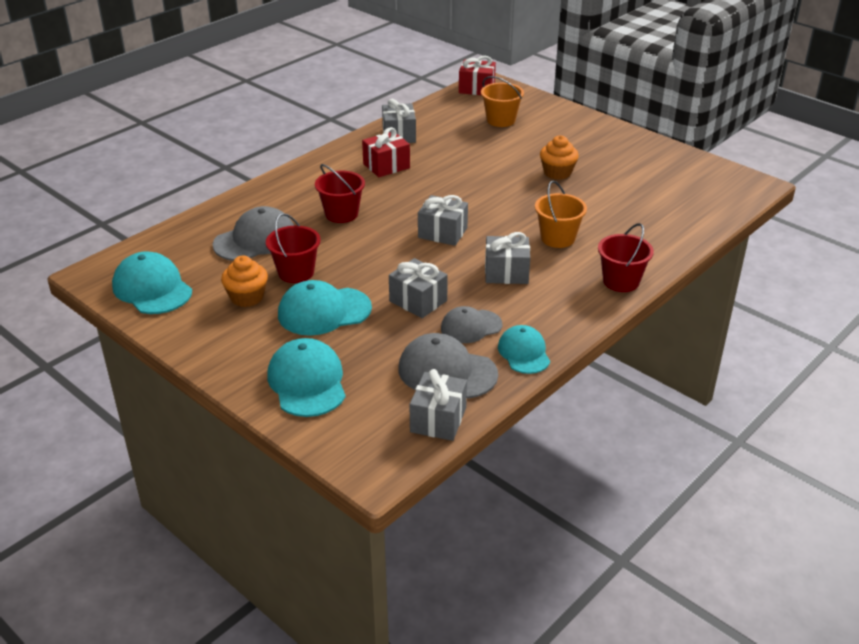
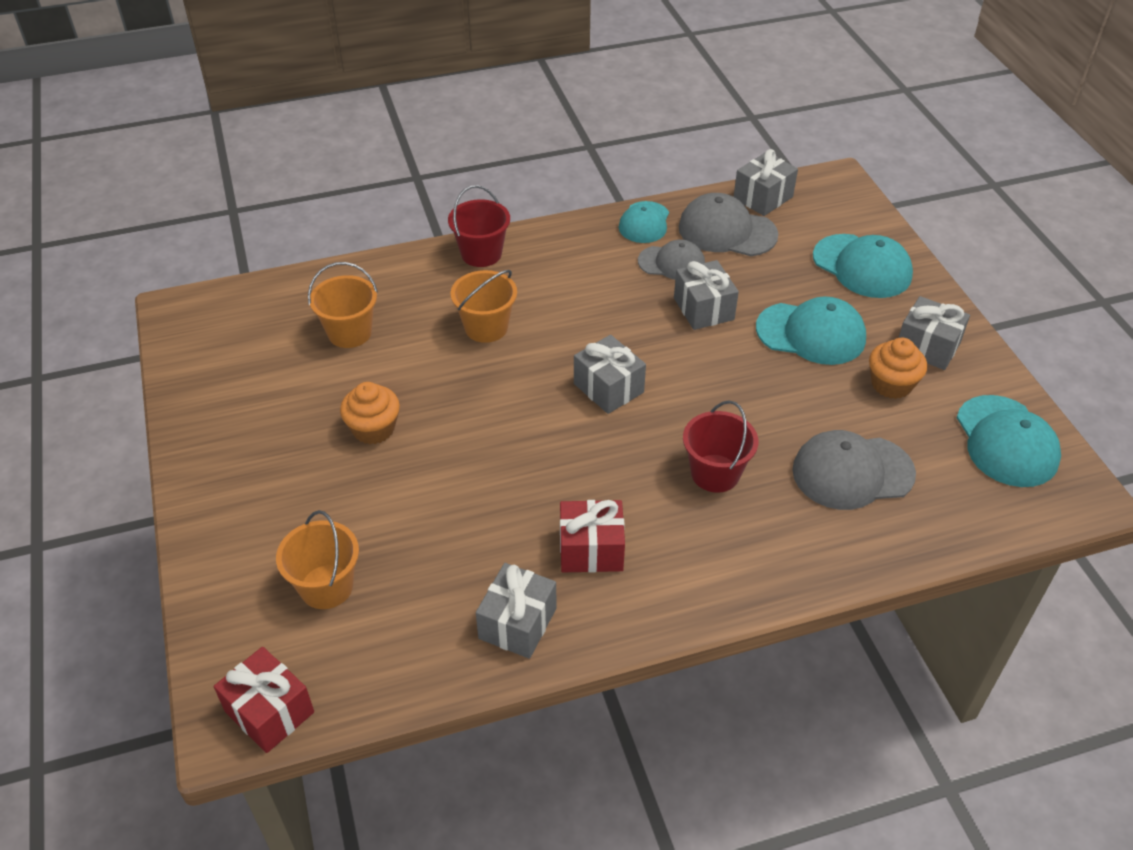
camera: 150 degrees left, 10 degrees up
red bucket [266,213,321,283] -> none
turquoise cap [267,338,346,417] -> turquoise cap turned 60 degrees counterclockwise [813,234,913,298]
grey cap [398,333,498,398] -> grey cap turned 150 degrees clockwise [678,193,778,256]
grey gift [485,232,530,284] -> grey gift moved to [899,296,970,370]
none -> orange bucket [308,262,378,348]

